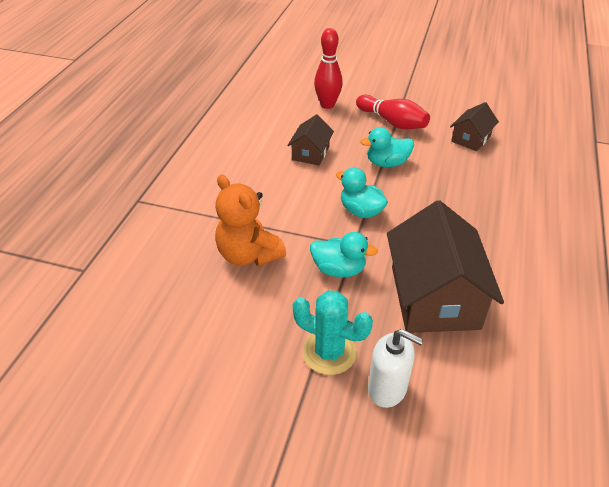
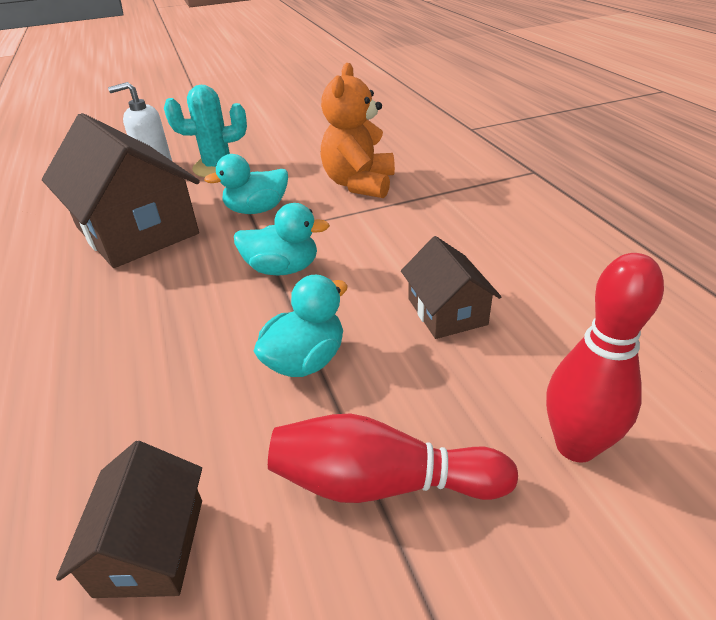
camera: 145 degrees right, 5 degrees down
orange teddy bear [215,175,286,266] -> orange teddy bear turned 90 degrees counterclockwise [321,63,395,198]

